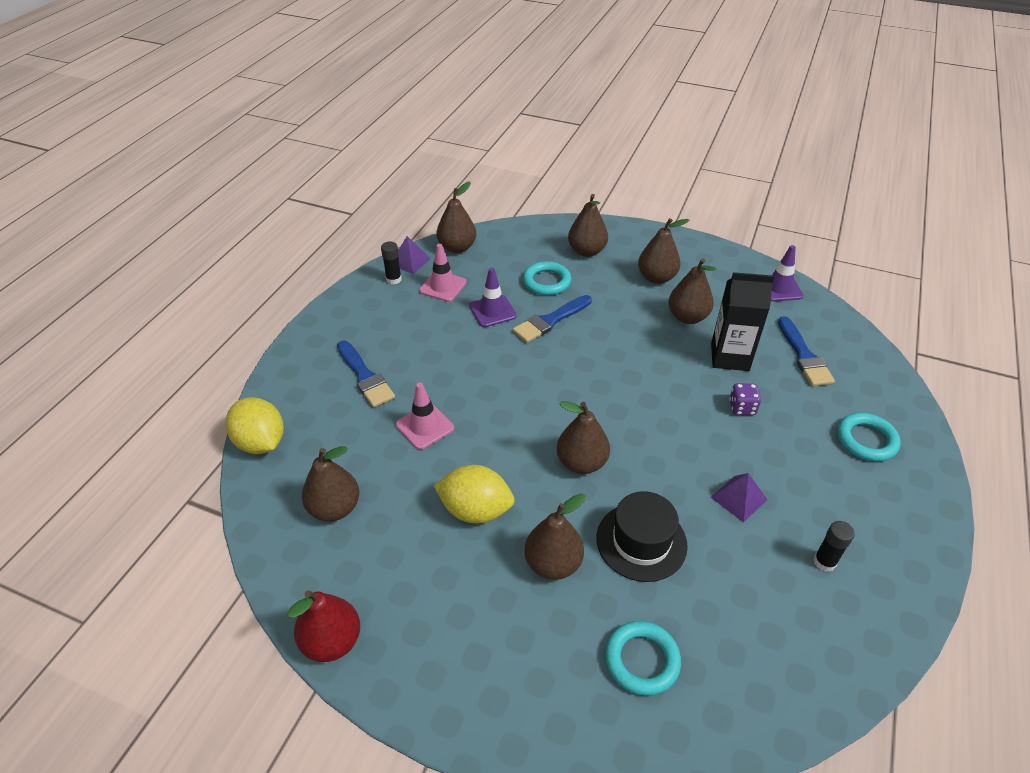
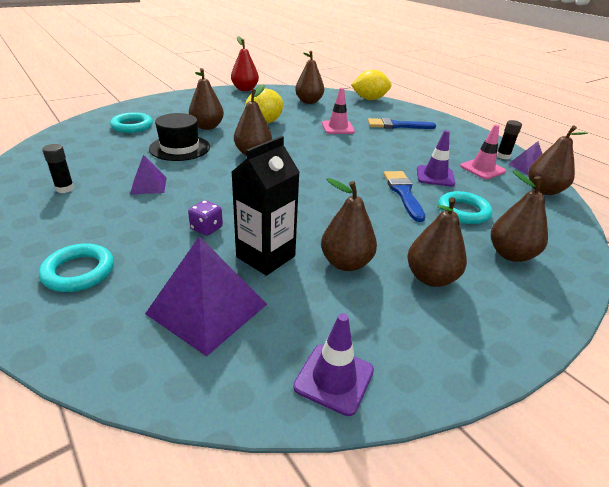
camera: 120 degrees right, 10 degrees down
blue brush [778,316,835,386] -> purple pyramid [145,236,267,357]

